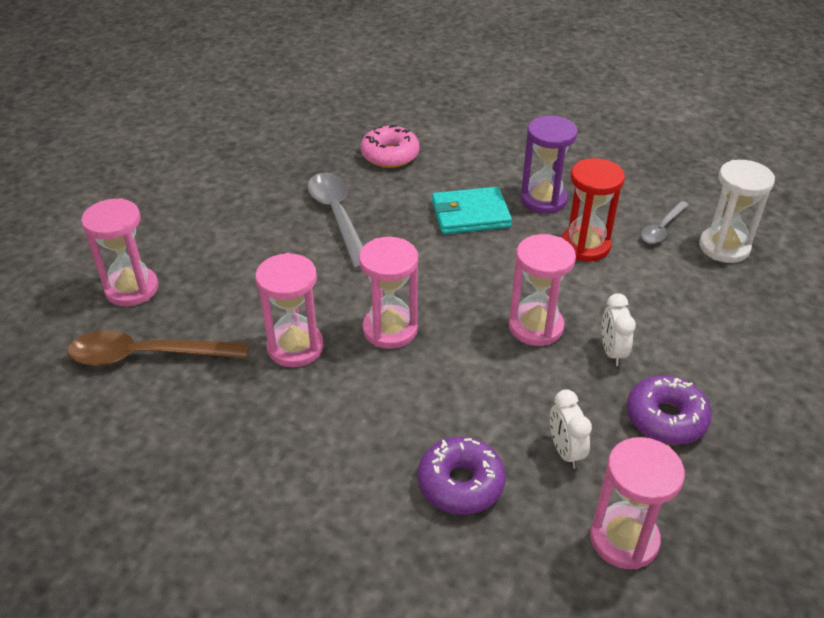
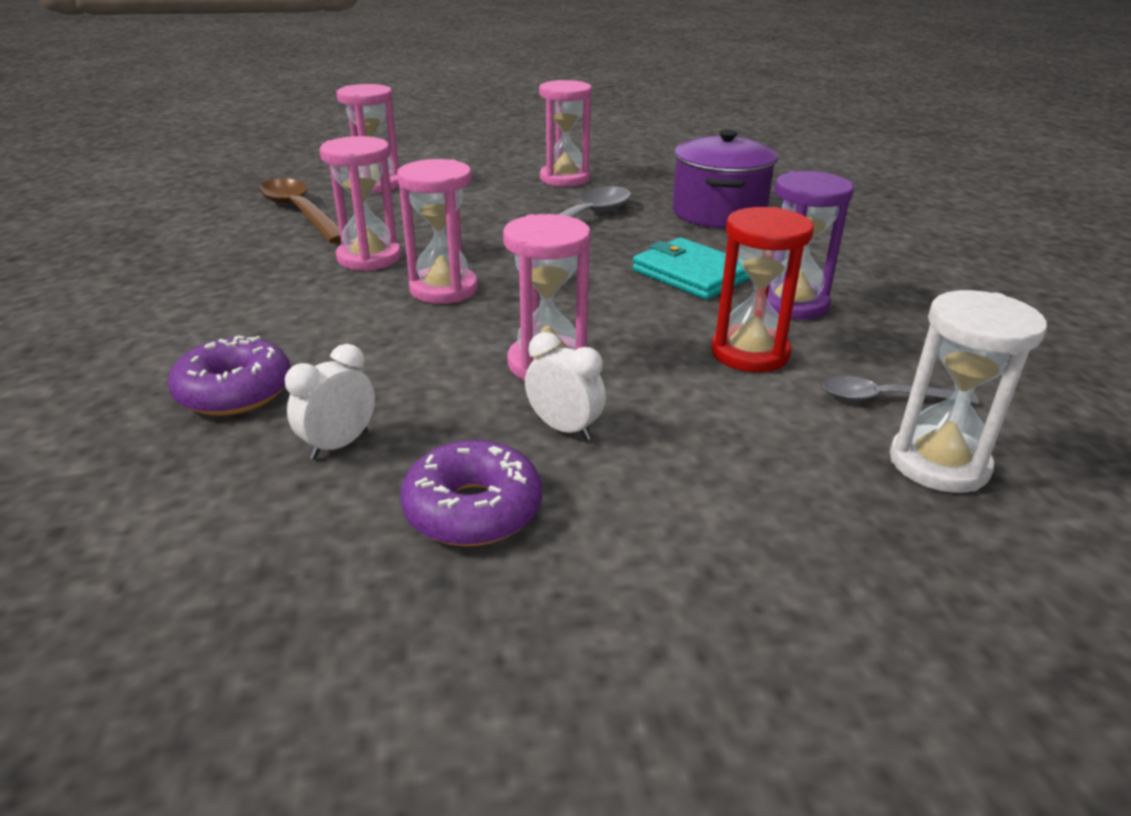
camera: 55 degrees right, 10 degrees down
pink donut [360,125,420,168] -> purple pot [672,130,778,228]
pink hourglass [590,437,685,569] -> pink hourglass moved to [539,80,592,187]
white clock [602,293,636,366] -> white clock turned 75 degrees clockwise [525,332,606,440]

